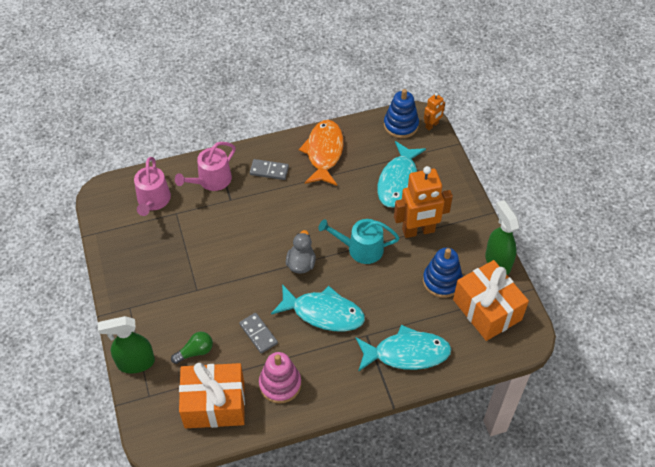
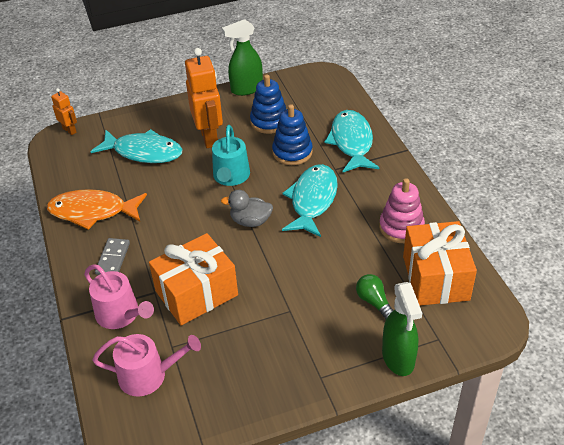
camera: 90 degrees left, 10 degrees down
grey domino [239,313,278,353] -> none
blue stacking toy [384,89,419,138] -> blue stacking toy moved to [272,104,313,165]
orange gift [453,260,529,341] -> orange gift moved to [149,233,238,325]

